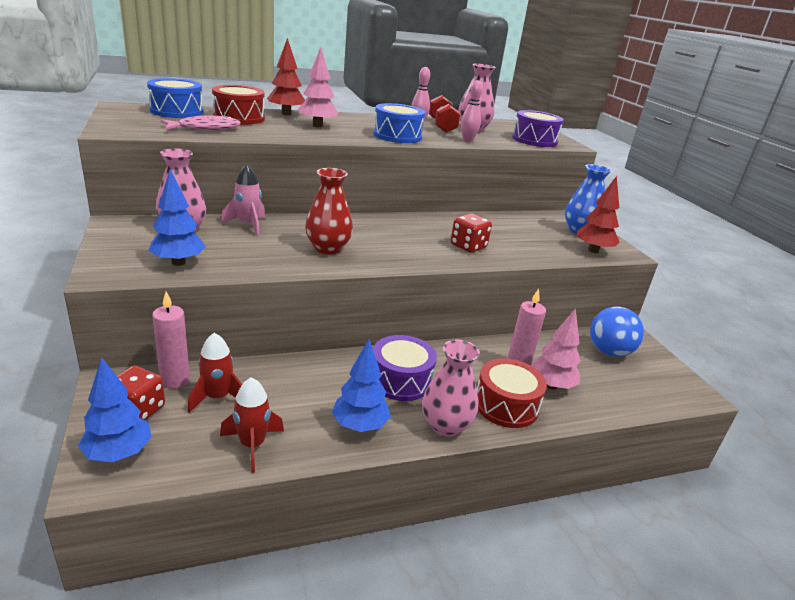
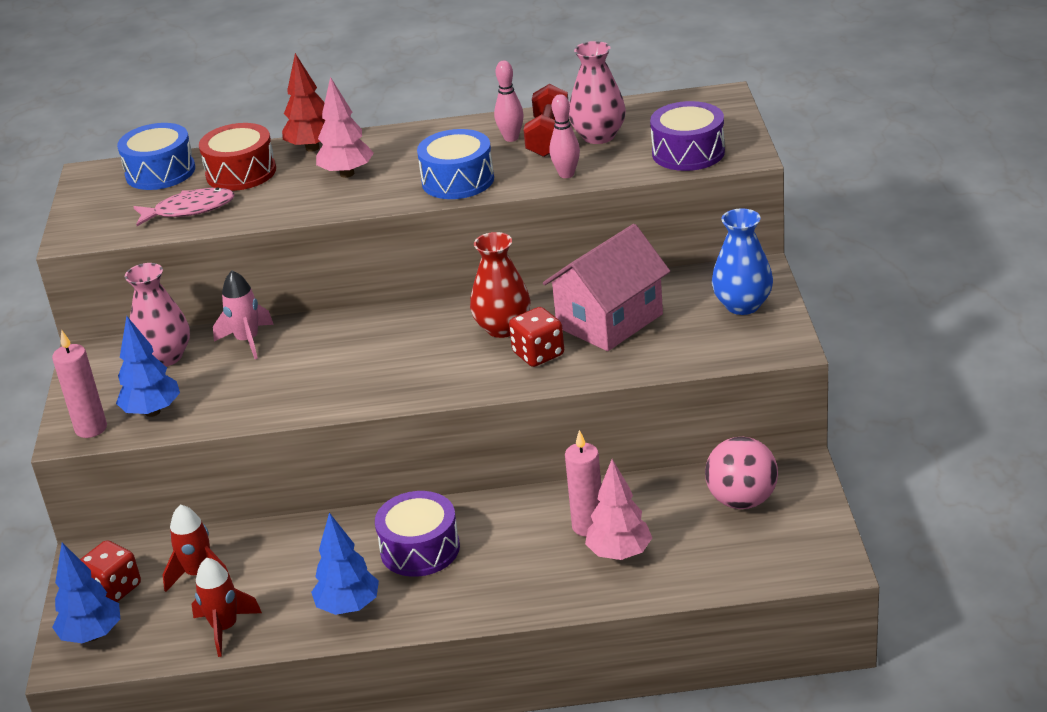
camera: 20 degrees right, 5 degrees up
pink candle [152,292,190,388] -> pink candle moved to [52,330,107,438]
red vase [305,168,353,254] -> red vase moved to [470,232,531,338]
pink vase [422,339,480,437] -> none
red drum [477,358,547,428] -> none
red tree [576,176,619,253] -> none
blue ball [590,306,644,357] -> pink ball [705,437,778,509]
none -> pink house [543,224,670,351]

